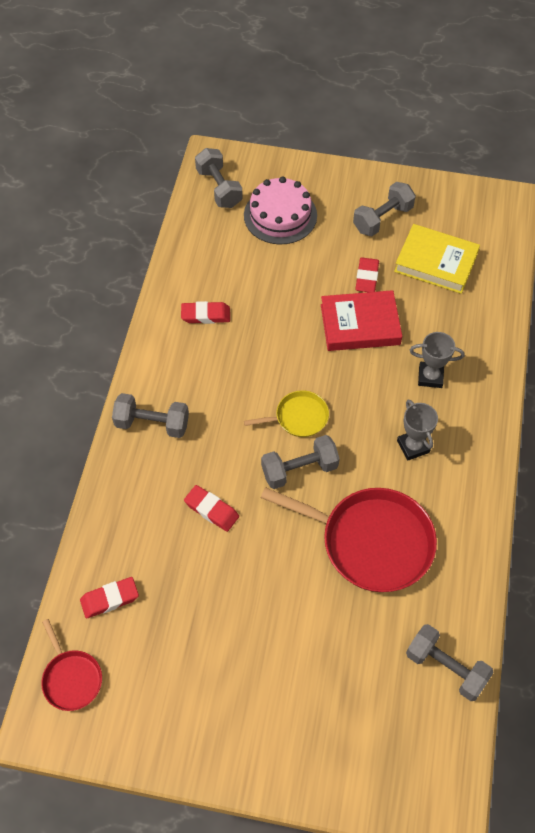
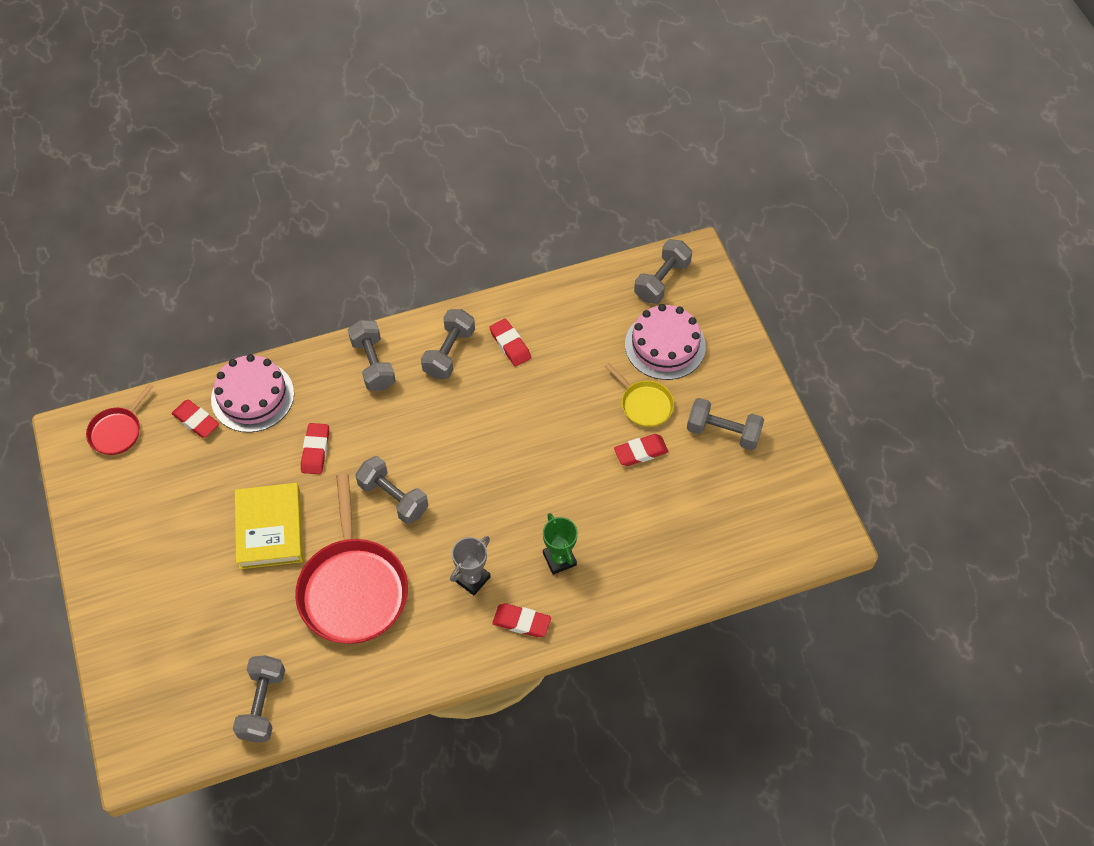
camera: 60 degrees right, 0 degrees up
yellow pan [244,390,329,437] -> yellow pan moved to [605,363,674,427]
red book [321,290,402,351] -> none
yellow book [394,224,480,294] -> yellow book moved to [235,483,303,569]
grey trophy [410,332,465,388] -> green trophy [543,513,578,575]
none -> pink cake [211,354,294,433]
none -> grey dumbbell [421,309,475,379]
none -> red eraser [492,603,551,638]

